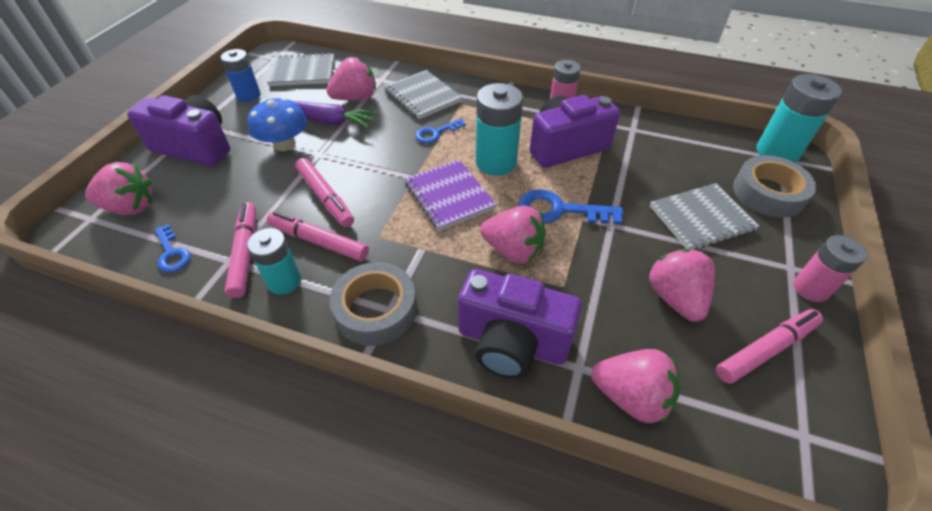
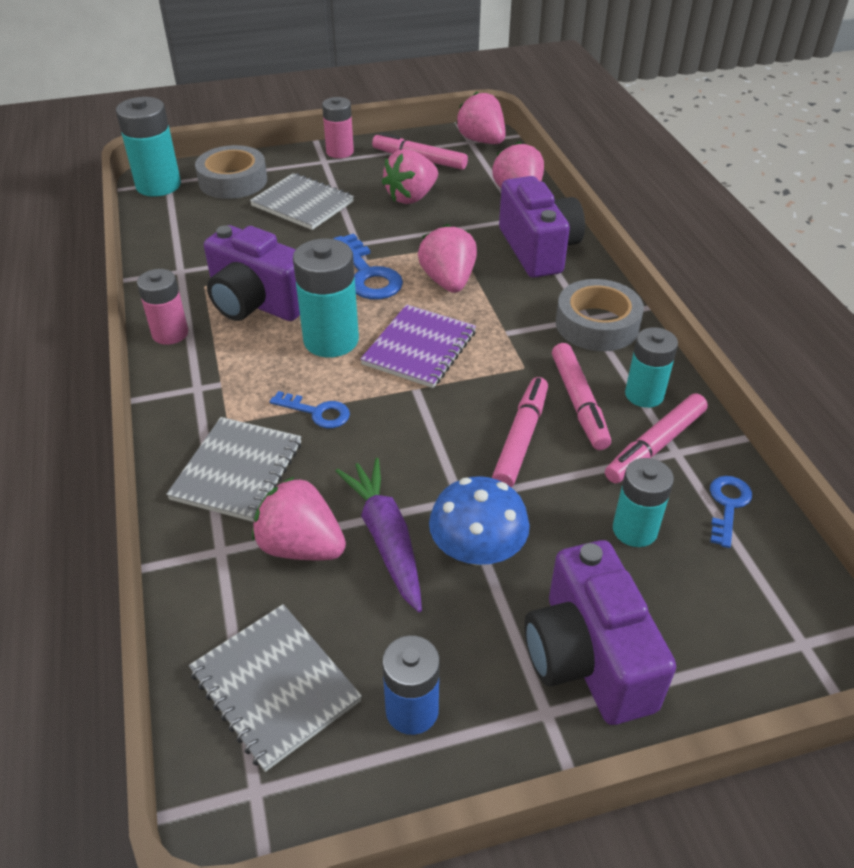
camera: 125 degrees left, 5 degrees down
pink strawberry [85,162,152,215] -> pink strawberry moved to [456,91,505,144]
none -> turquoise battery [613,458,674,547]

